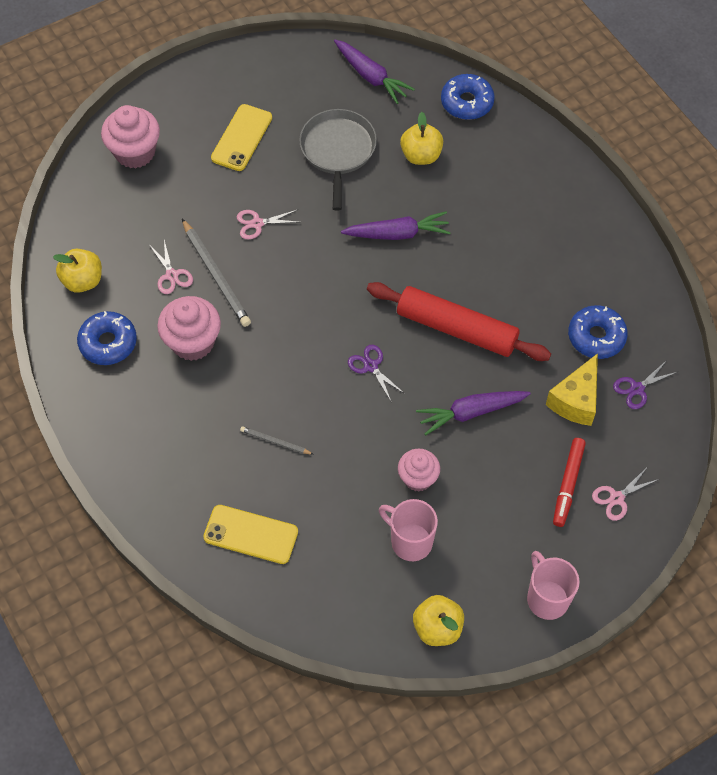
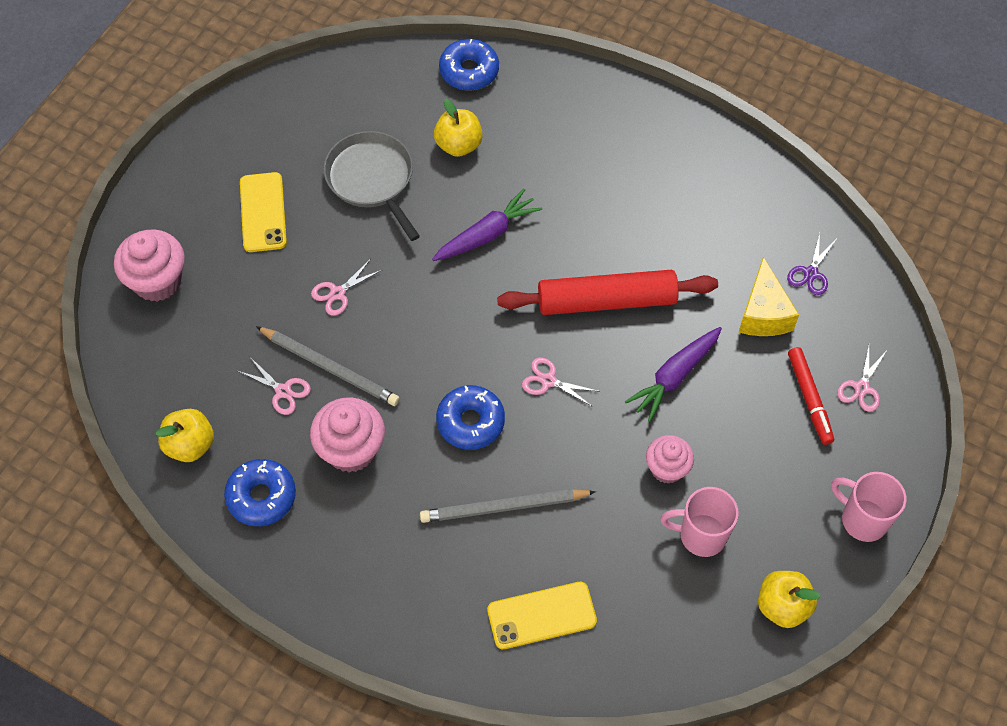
camera: 30 degrees left, 0 degrees up
grey pencil [240,426,314,455] -> grey pencil [420,489,596,523], size x1.94
purple carrot [334,40,415,104] -> none
purple scissors [348,344,405,403] -> pink scissors [522,357,600,407]
blue donut [568,305,628,359] -> blue donut moved to [436,385,505,450]

